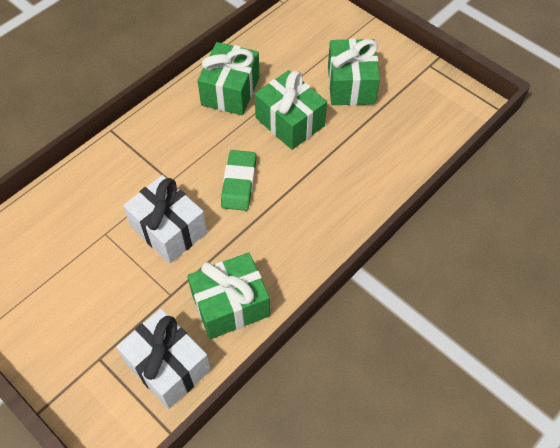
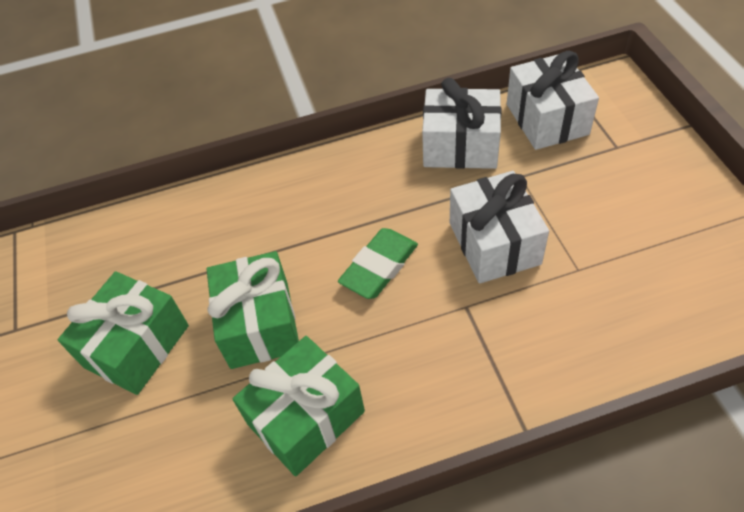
camera: 145 degrees left, 5 degrees down
green gift [187,253,270,339] -> white gift [422,78,502,169]

